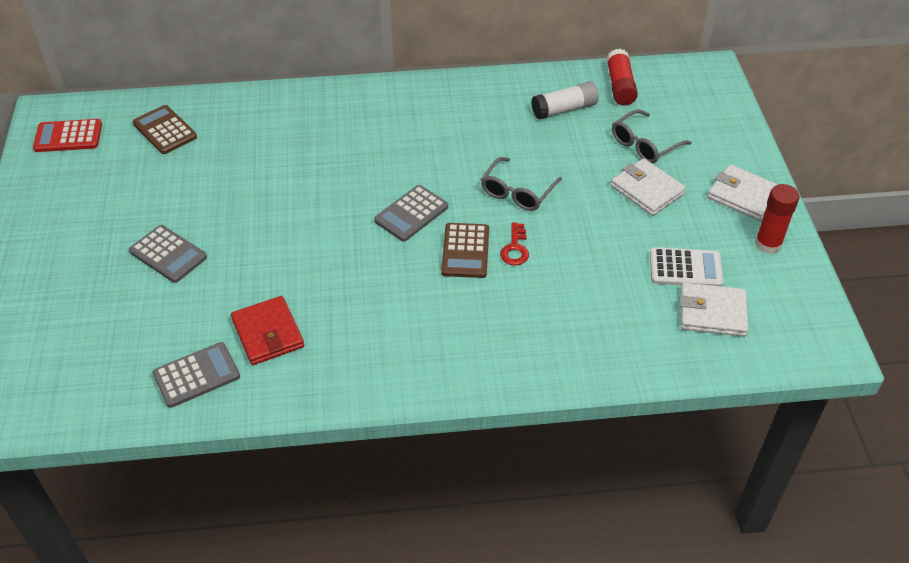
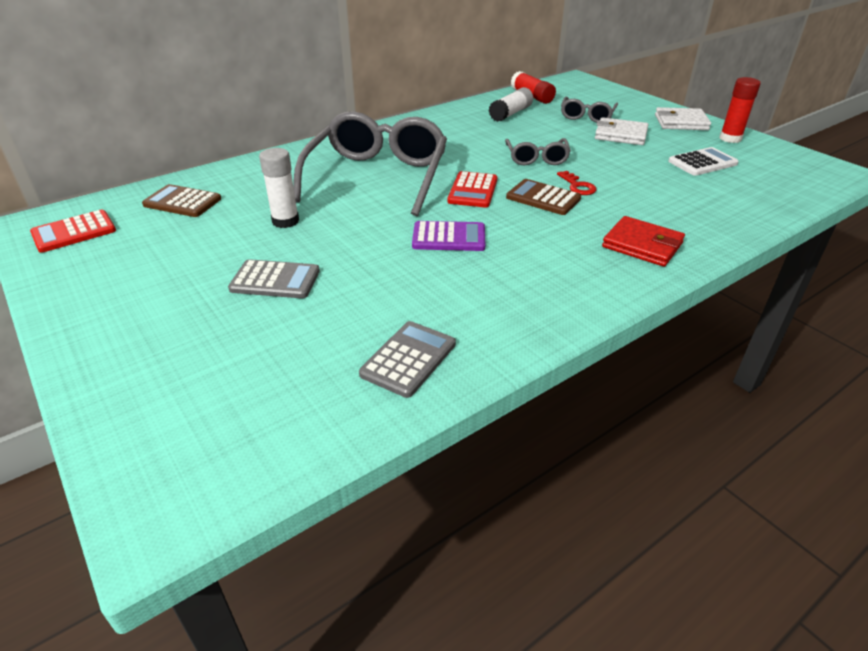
camera: 30 degrees left, 10 degrees down
red wallet [231,296,304,365] -> red wallet moved to [602,216,685,267]
grey calculator [374,185,448,242] -> red calculator [447,171,497,208]
brown calculator [441,223,489,278] -> brown calculator turned 150 degrees clockwise [506,179,581,215]
white wallet [680,282,748,337] -> none
none -> white glue stick [259,148,299,228]
none -> grey glasses [293,111,447,216]
none -> purple calculator [412,221,485,251]

